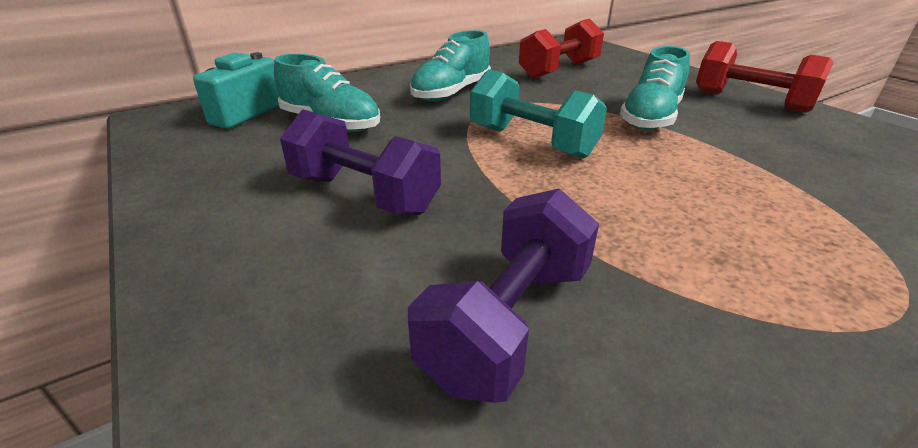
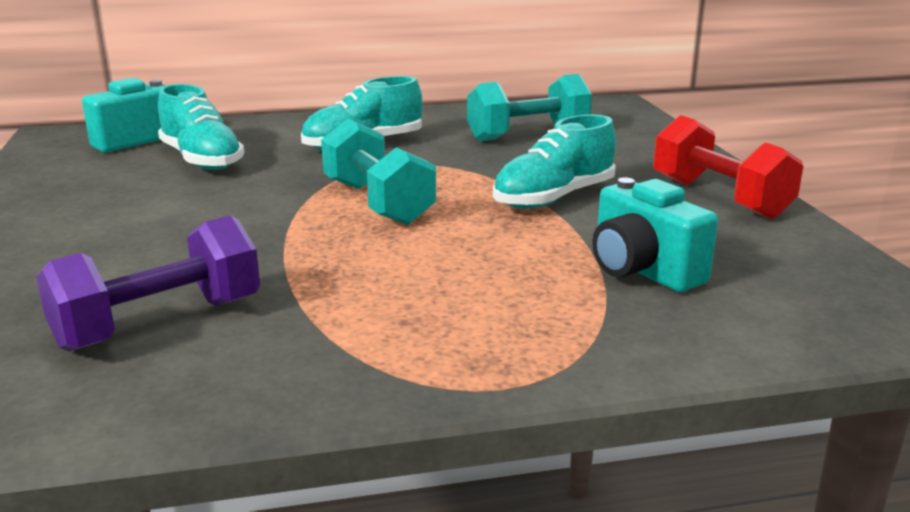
camera: 20 degrees right, 10 degrees down
purple dumbbell [280,109,441,215] -> none
red dumbbell [519,18,604,79] -> turquoise dumbbell [467,74,592,141]
none -> turquoise camera [593,177,718,292]

